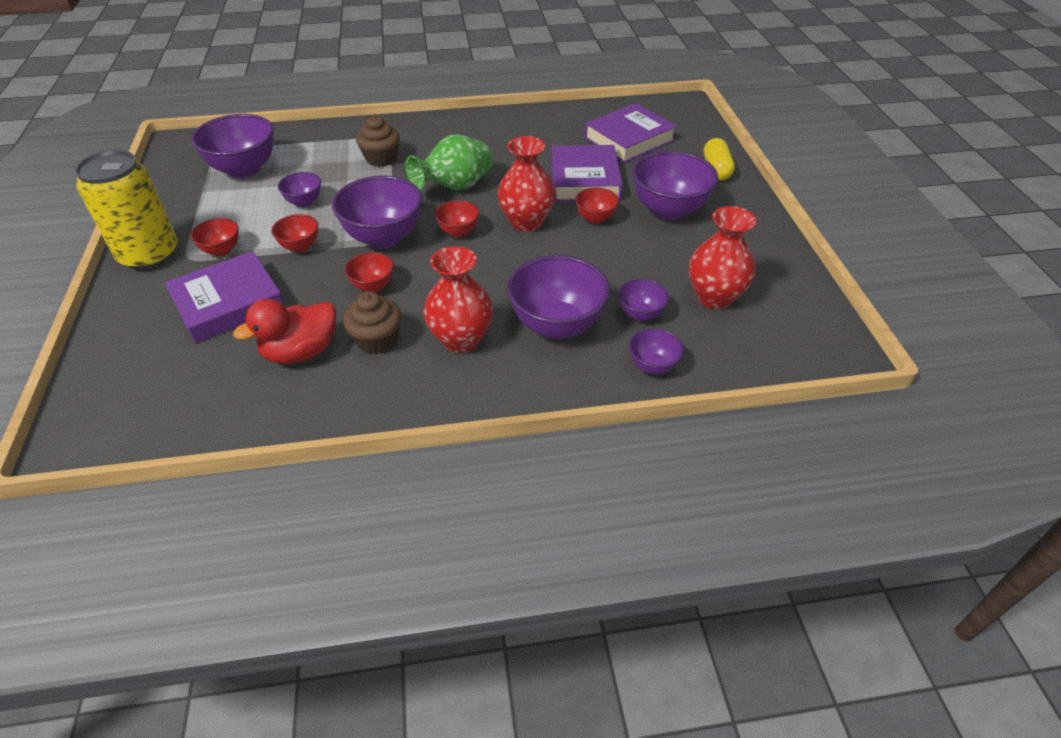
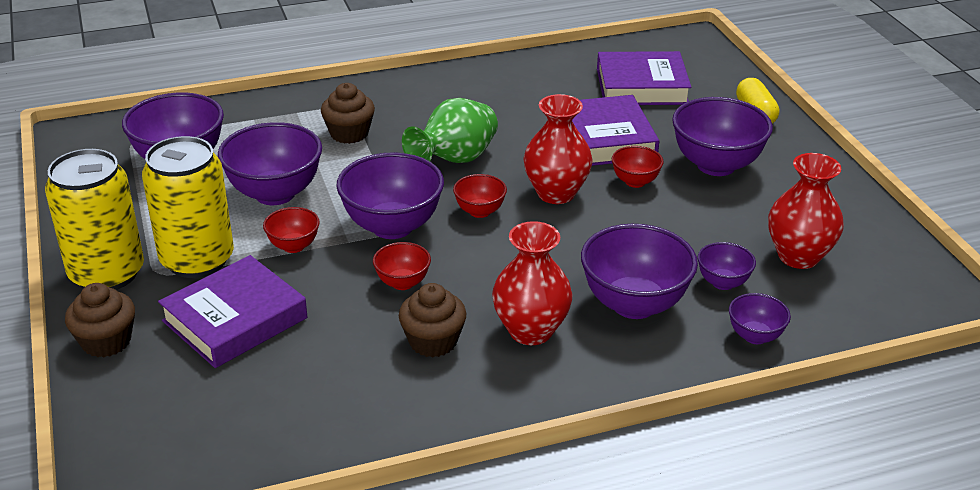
camera: 10 degrees left, 10 degrees down
red bowl [190,218,239,256] -> yellow can [142,136,234,278]
red duck [233,299,336,364] -> none
purple bowl [278,172,321,207] -> purple bowl [218,122,322,205], size x1.94
purple book [584,103,677,163] -> purple book turned 45 degrees clockwise [597,51,691,105]
none -> brown cupcake [65,283,135,357]

